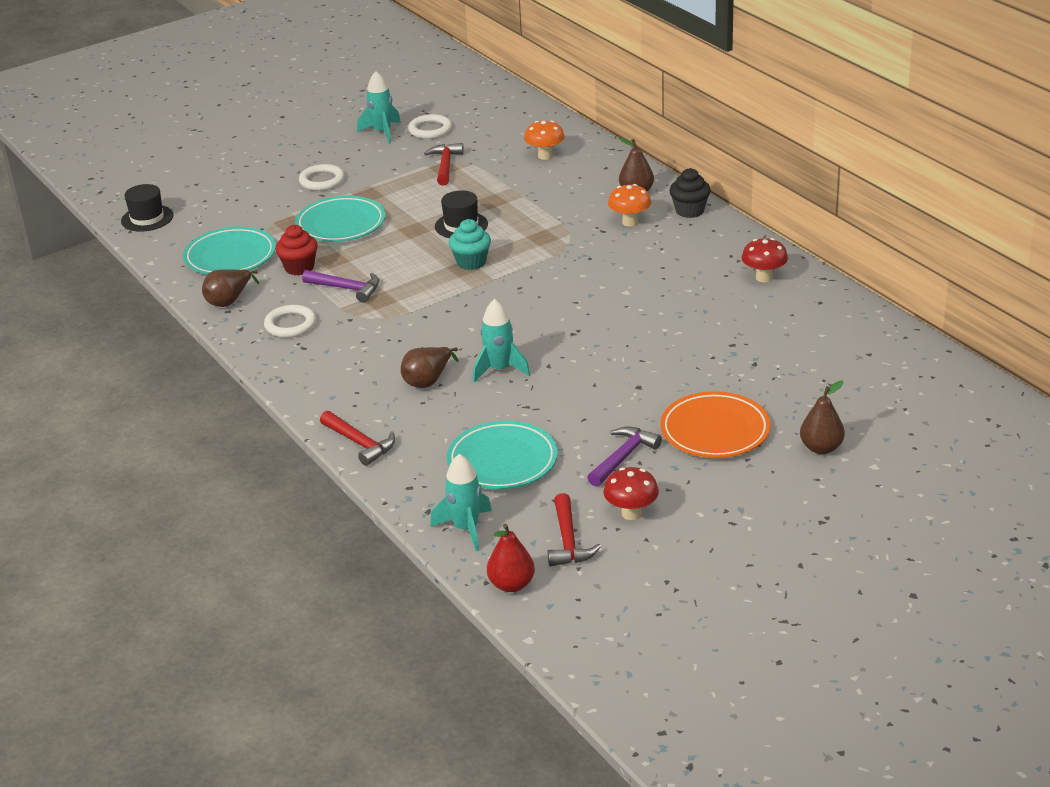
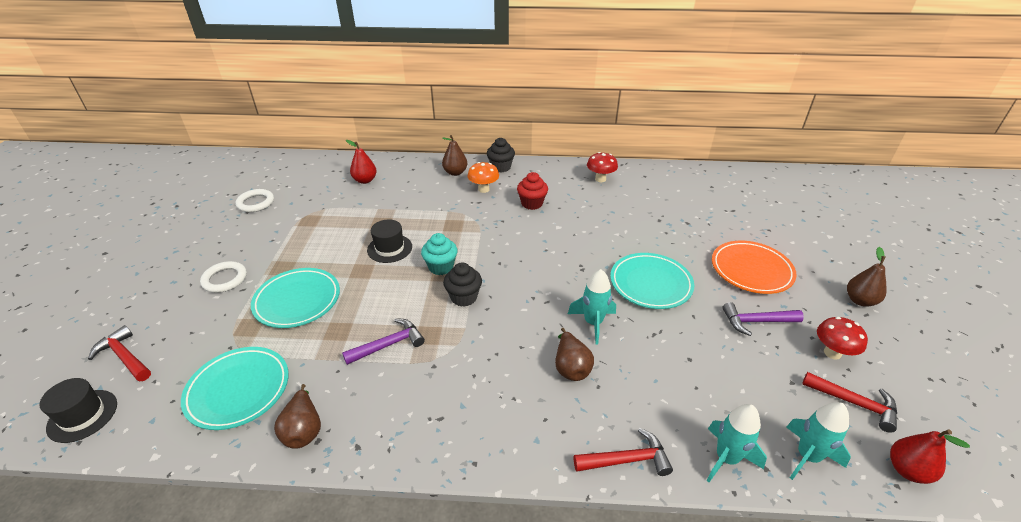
camera: 55 degrees left, 5 degrees up
white ring [264,305,316,338] -> none
red cupcake [275,225,318,276] -> red cupcake moved to [517,172,548,210]
turquoise rocket [357,71,401,144] -> turquoise rocket moved to [706,404,767,482]
red hammer [424,143,464,185] -> red hammer moved to [88,325,151,381]
turquoise plate [447,421,558,490] -> turquoise plate moved to [610,253,694,309]
orange mushroom [524,120,565,160] -> red pear [346,140,377,184]
purple hammer [587,427,662,487] -> purple hammer turned 75 degrees counterclockwise [722,302,804,336]
brown pear [800,381,845,454] -> brown pear moved to [847,247,887,307]
none -> black cupcake [443,262,482,307]

